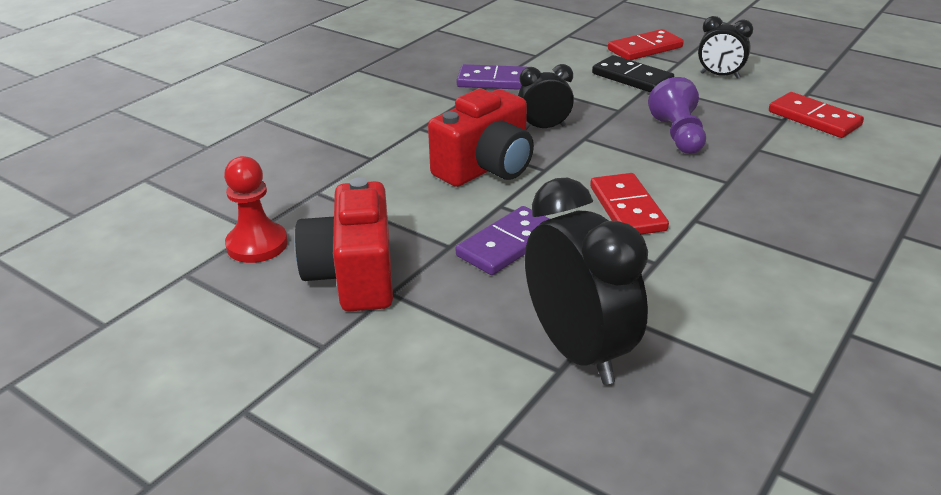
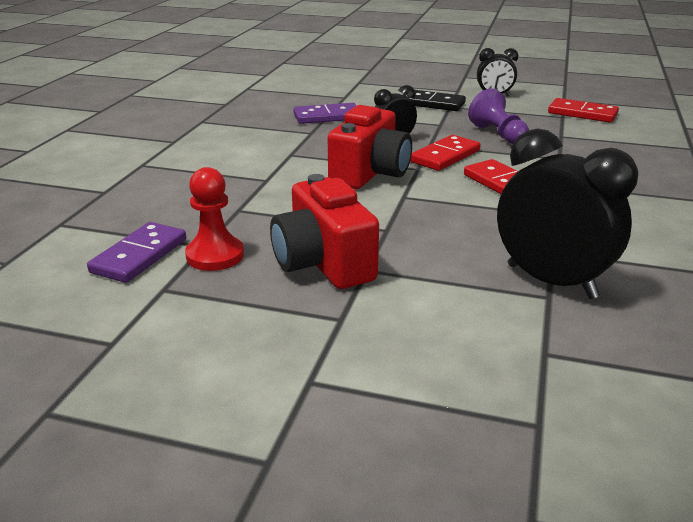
camera: 20 degrees left, 5 degrees down
purple domino [456,206,550,275] -> purple domino moved to [87,222,186,283]
red domino [608,29,684,60] -> red domino moved to [410,135,481,171]

